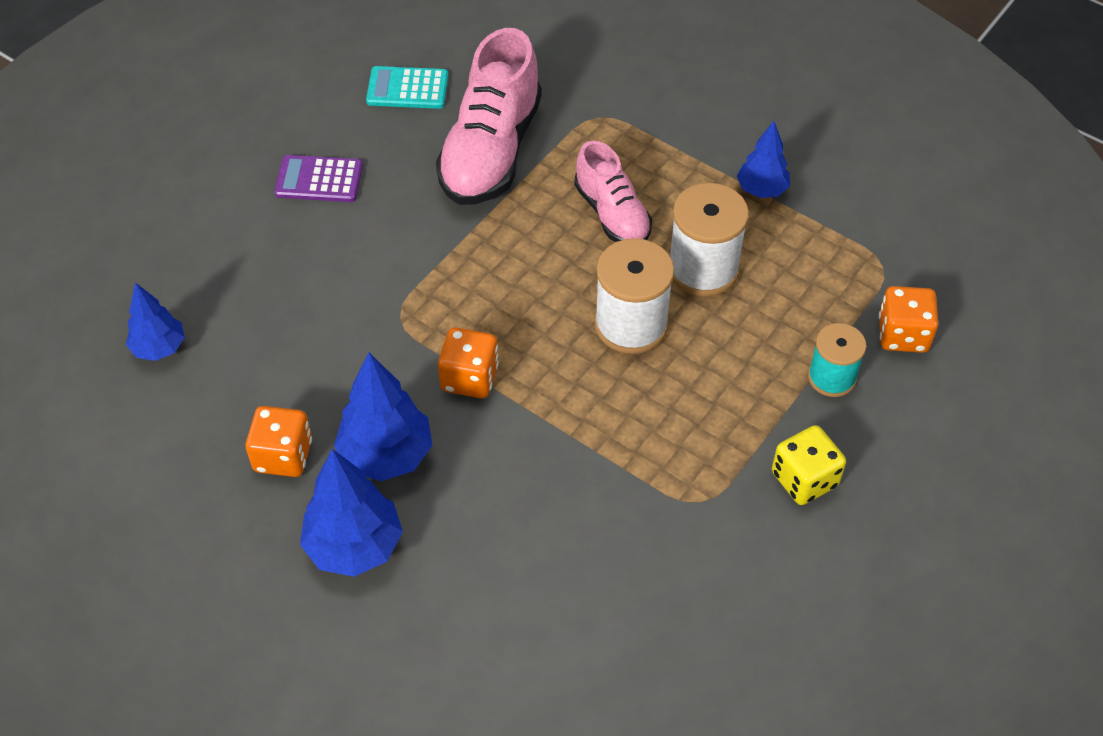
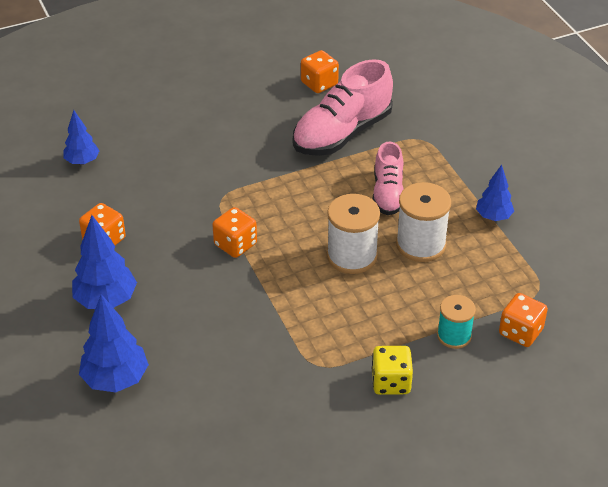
camera: 30 degrees right, 10 degrees down
purple calculator [274,155,363,202] -> none
blue tree [334,352,433,481] -> blue tree moved to [79,294,149,392]
turquoise calculator [366,66,448,109] -> orange dice [301,50,339,93]

